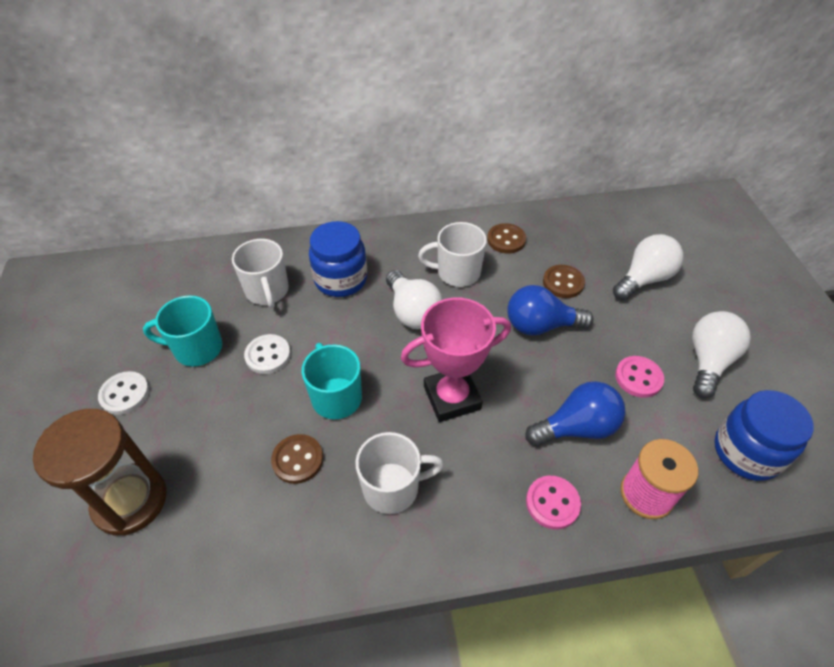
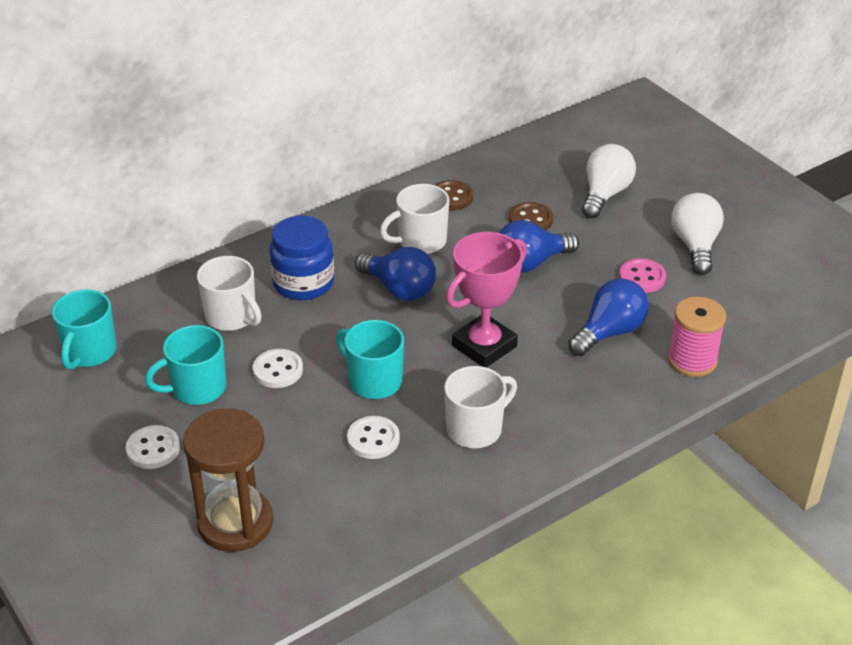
camera: 25 degrees left, 10 degrees down
brown button [271,434,323,484] -> white button [347,416,400,459]
white light bulb [386,270,443,329] -> blue light bulb [355,247,436,301]
pink button [526,476,581,530] -> none
blue jar [714,390,814,481] -> none
none -> turquoise mug [52,289,117,370]

